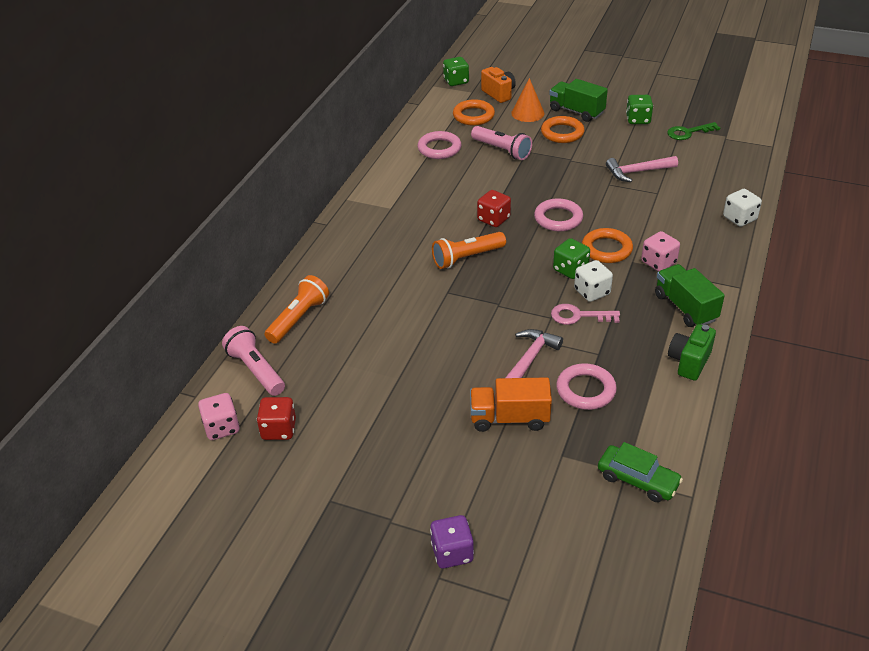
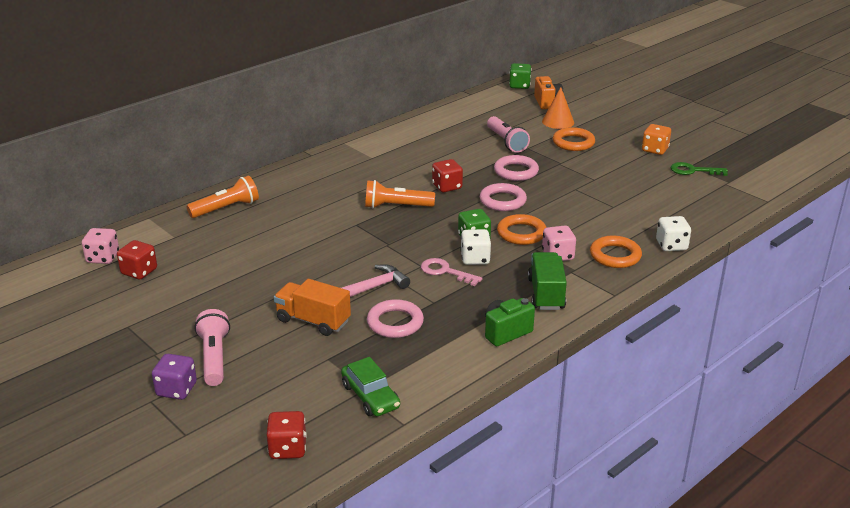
camera: 25 degrees right, 10 degrees down
pink flashlight [222,326,285,396] -> pink flashlight moved to [194,309,230,386]
pink ring [417,131,461,159] -> pink ring moved to [494,155,539,181]
orange ring [453,99,495,126] -> orange ring moved to [590,236,642,268]
green truck [549,79,608,122] -> none
pink hammer [606,156,678,182] -> none
green dice [626,95,653,124] -> orange dice [642,124,671,155]
none -> red dice [266,411,307,459]

